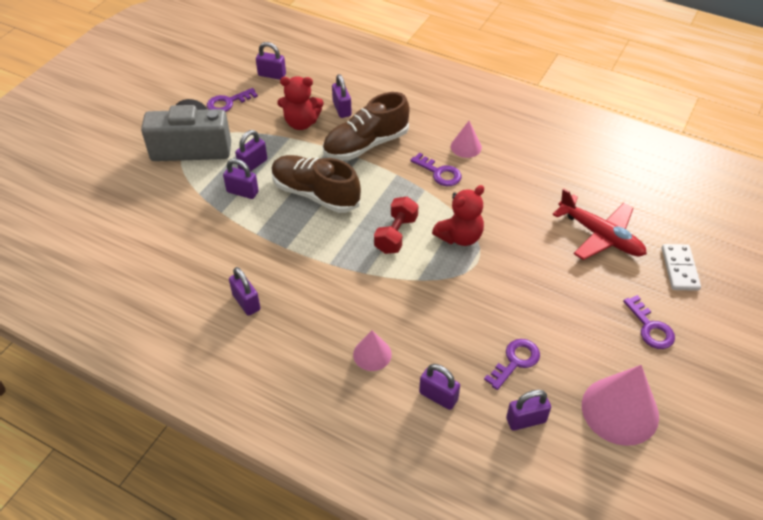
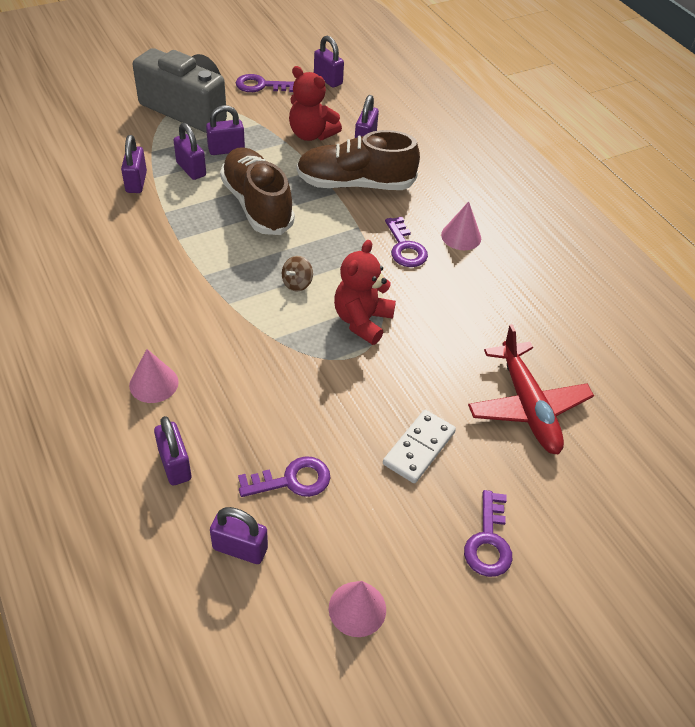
camera: 30 degrees right, 0 degrees up
purple padlock [229,267,260,316] -> purple padlock moved to [121,135,147,193]
red dumbbell [374,196,418,254] -> brown spinning top [282,256,313,291]
red teddy bear [432,185,484,246] -> red teddy bear turned 120 degrees clockwise [334,240,396,345]
pink cone [582,365,659,446] -> pink cone [329,581,386,637], size x0.53
white domino [662,244,701,291] -> white domino moved to [383,410,456,483]

